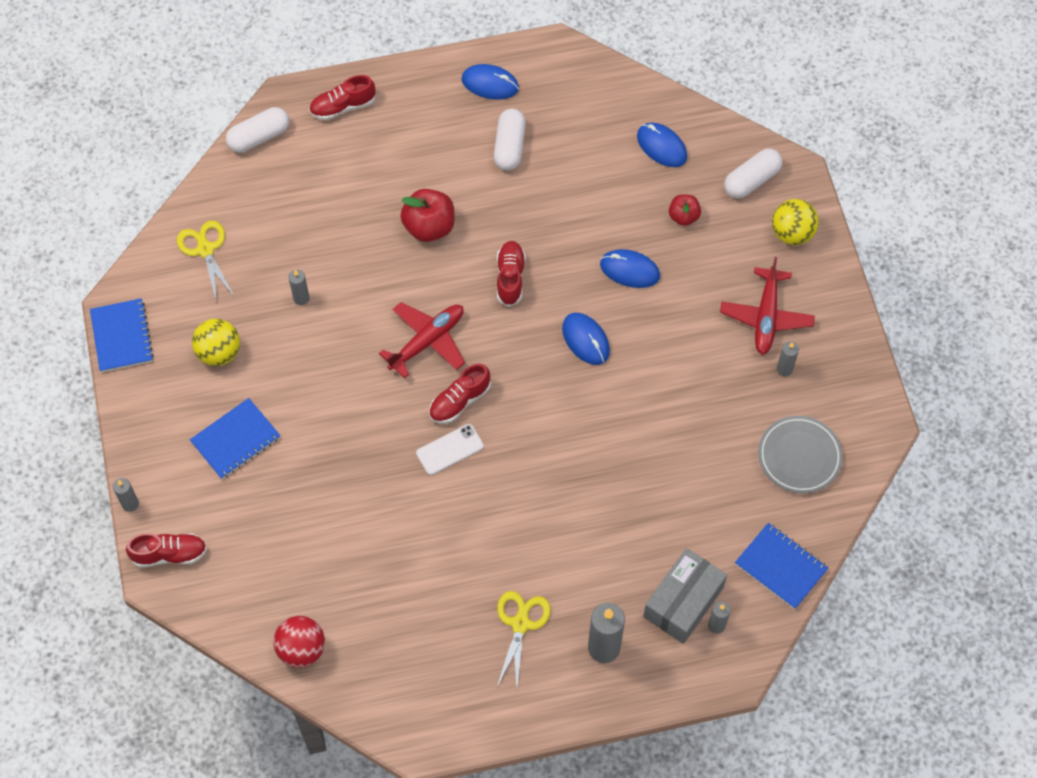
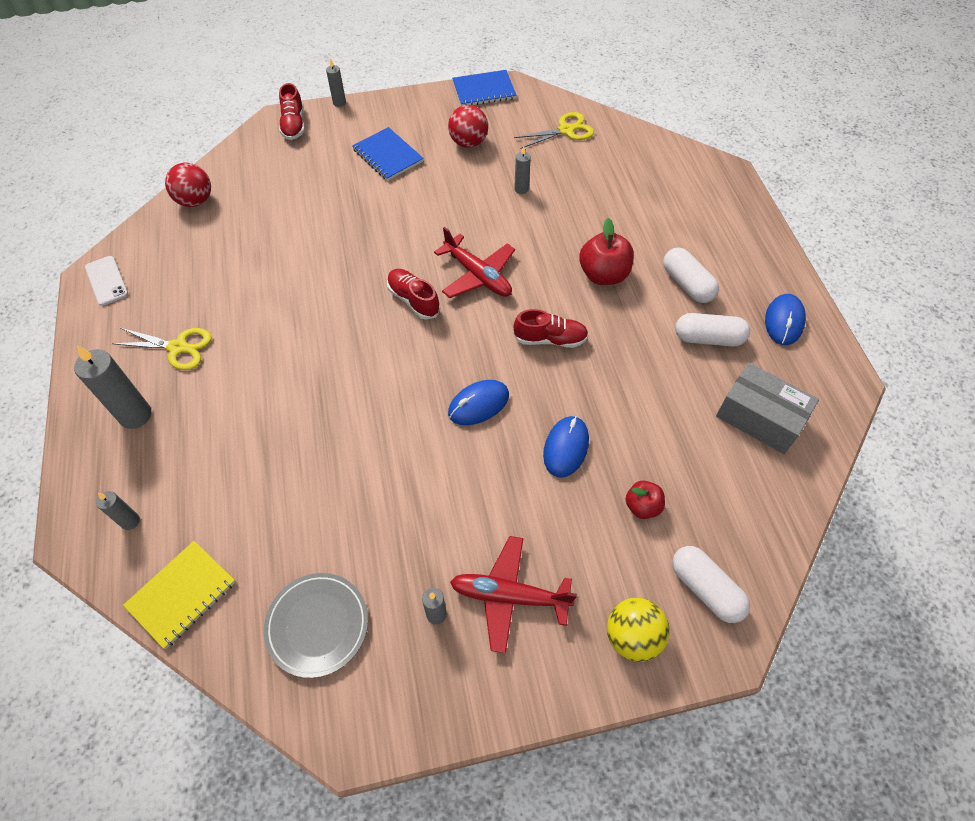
camera: 90 degrees right, 5 degrees down
yellow ball [192,319,240,366] -> red ball [448,105,488,148]
white capsule [226,107,289,153] -> white capsule moved to [663,248,719,303]
red shoe [309,75,376,120] -> none
white phone [416,424,484,475] -> white phone moved to [85,256,128,306]
blue mouse [637,123,687,167] -> none
grey box [643,548,727,644] -> grey box moved to [716,362,819,454]
blue notebook [735,523,828,609] -> yellow notebook [123,541,235,649]

